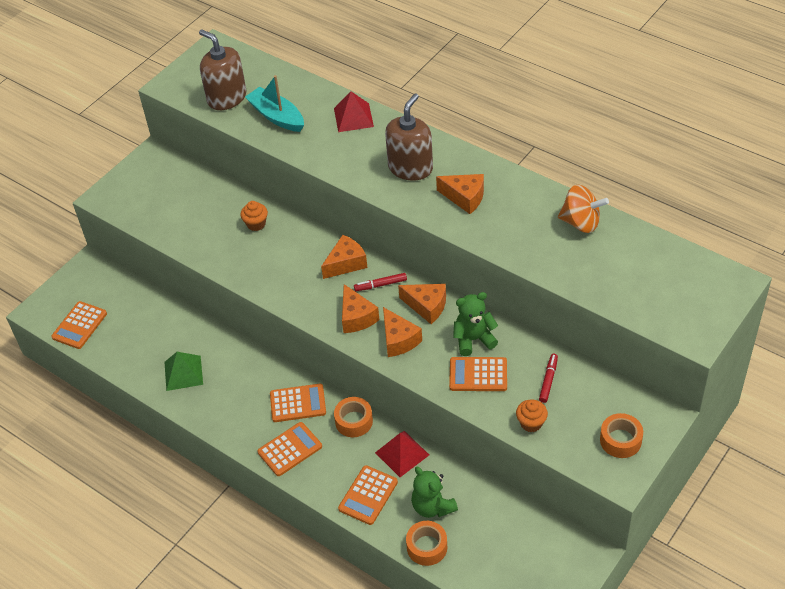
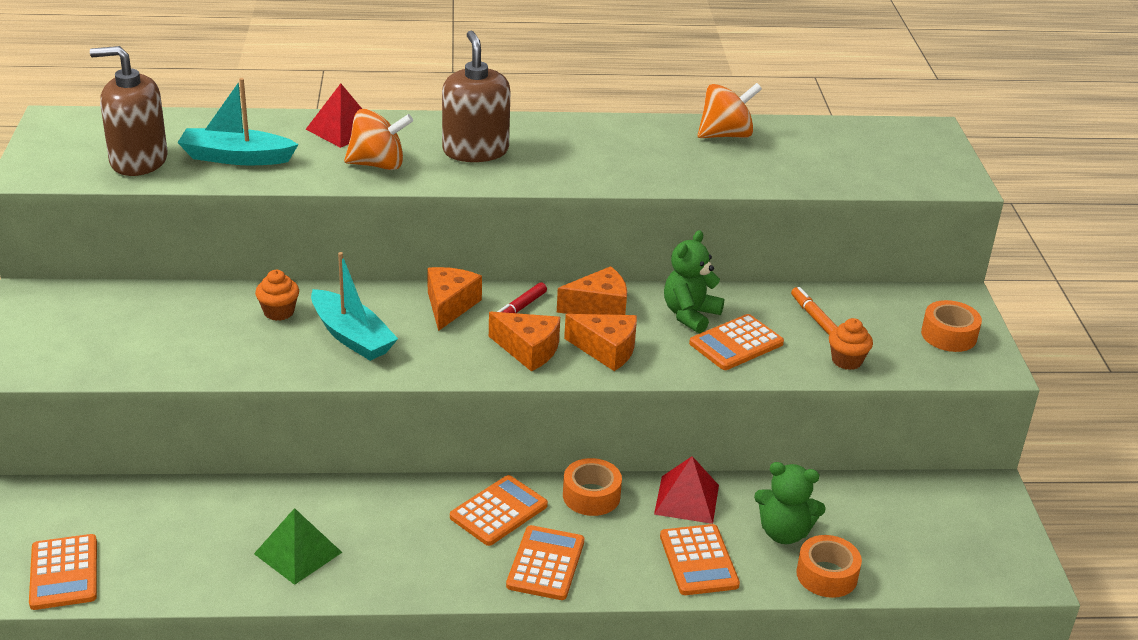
camera: 45 degrees left, 15 degrees down
orange cheese [436,174,484,214] -> none
red marker [539,354,558,403] -> orange marker [791,287,838,335]
none -> turquoise boat [311,252,398,361]
none -> orange spinning top [344,109,413,170]

